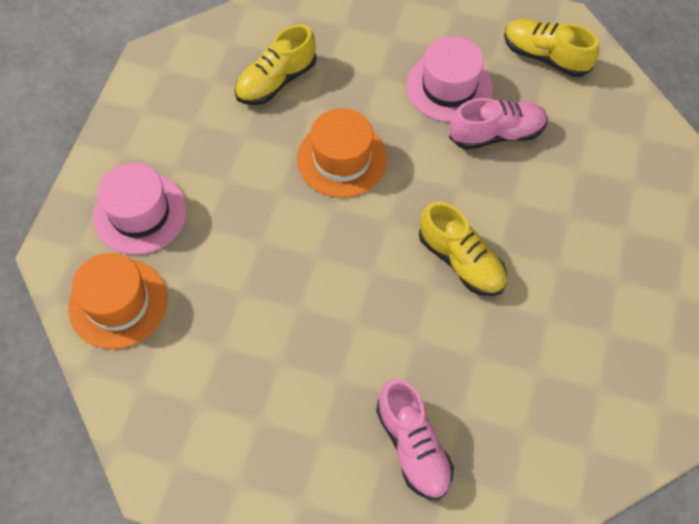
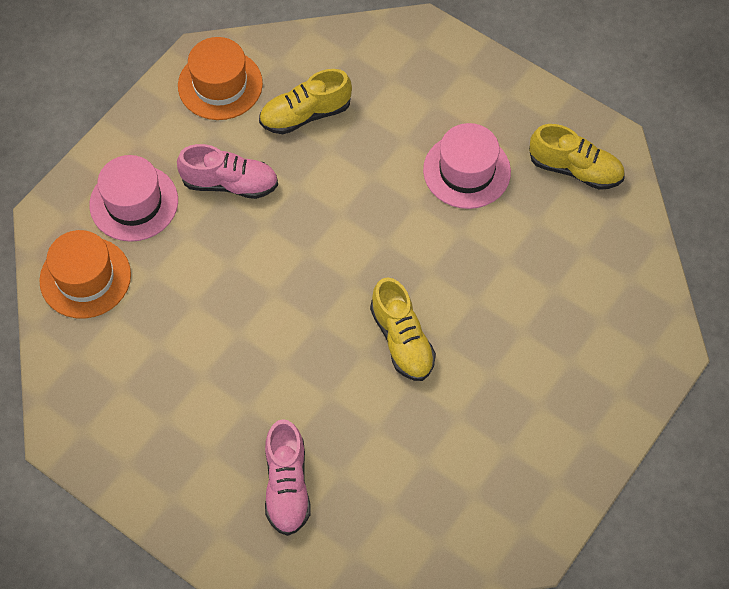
camera: 20 degrees right, 0 degrees up
orange hat [297,108,387,198] -> orange hat moved to [178,37,263,120]
pink shoe [449,98,548,150] -> pink shoe moved to [177,144,278,199]
yellow shoe [504,19,599,77] -> yellow shoe turned 150 degrees clockwise [529,124,625,190]

